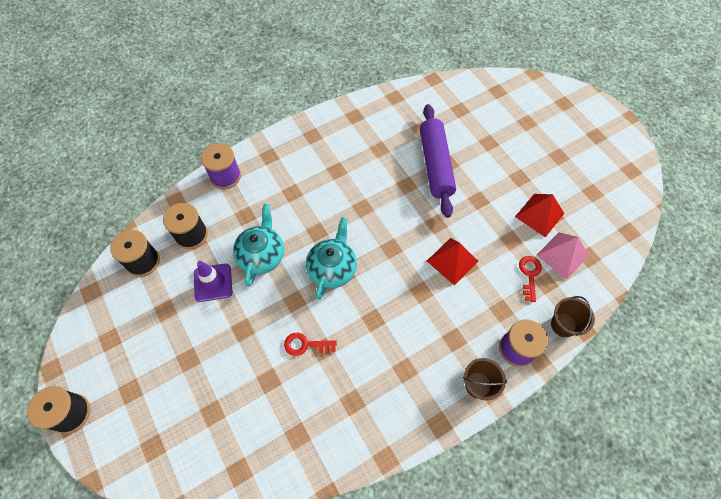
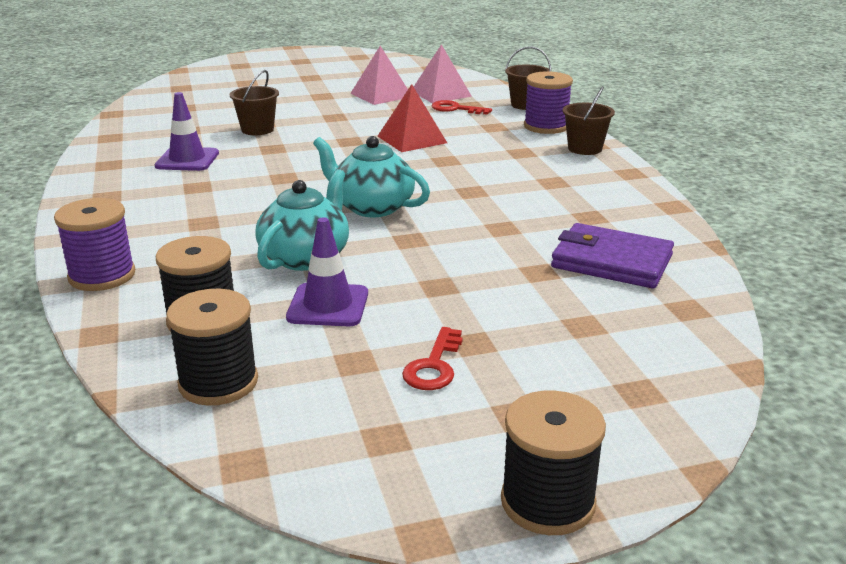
camera: 75 degrees left, 35 degrees down
turquoise teapot [233,204,284,286] -> turquoise teapot turned 90 degrees clockwise [255,169,349,271]
red key [284,333,337,356] -> red key moved to [402,327,463,390]
purple rolling pin [420,104,456,218] -> brown bucket [230,70,279,135]
red pyramid [515,194,564,238] -> pink pyramid [351,46,408,105]
none -> purple traffic cone [155,92,219,171]
none -> purple wallet [551,223,674,289]

